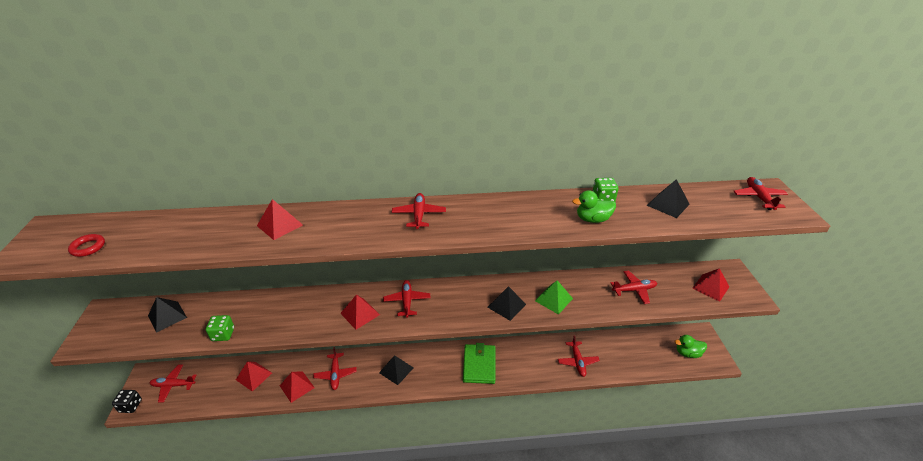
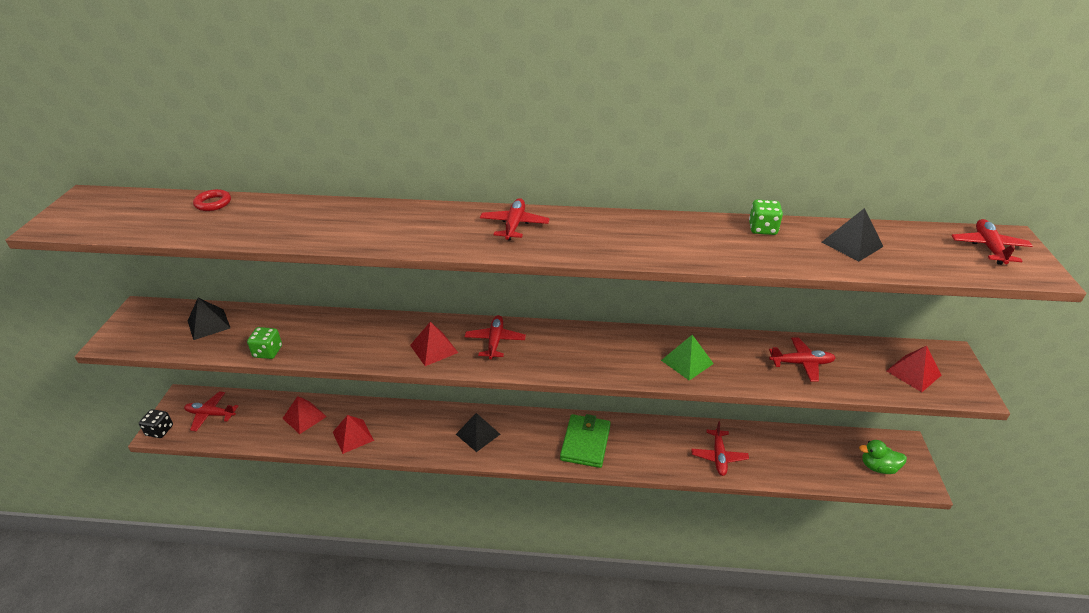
camera: 10 degrees right, 0 degrees up
red ring [68,234,105,257] -> red ring moved to [193,189,231,211]
red pyramid [257,199,303,240] -> none
red plane [313,347,357,390] -> none
black pyramid [487,286,526,321] -> none
green duck [572,190,616,223] -> none

